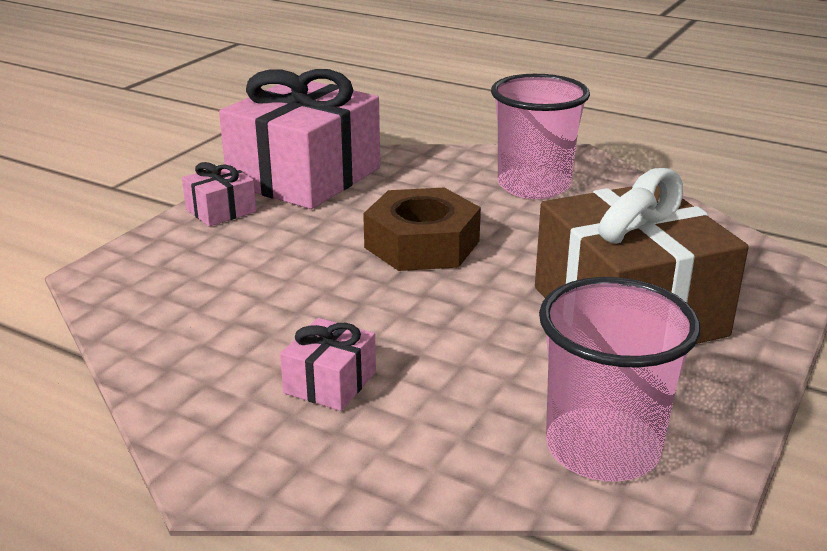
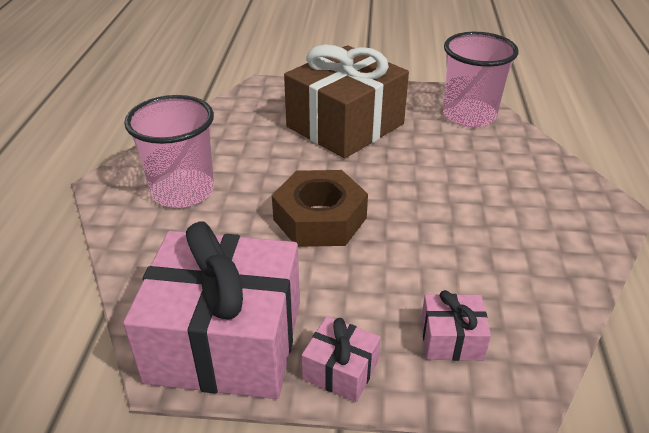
camera: 115 degrees left, 10 degrees up
pink gift [280,318,376,411] -> pink gift moved to [421,290,491,361]

